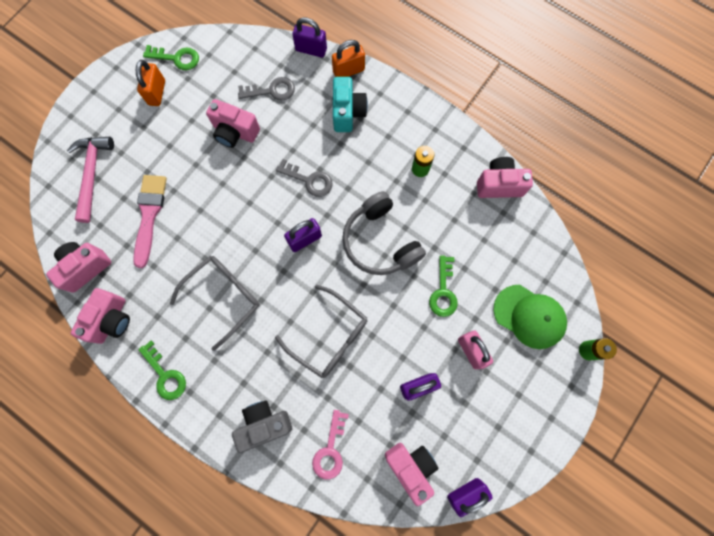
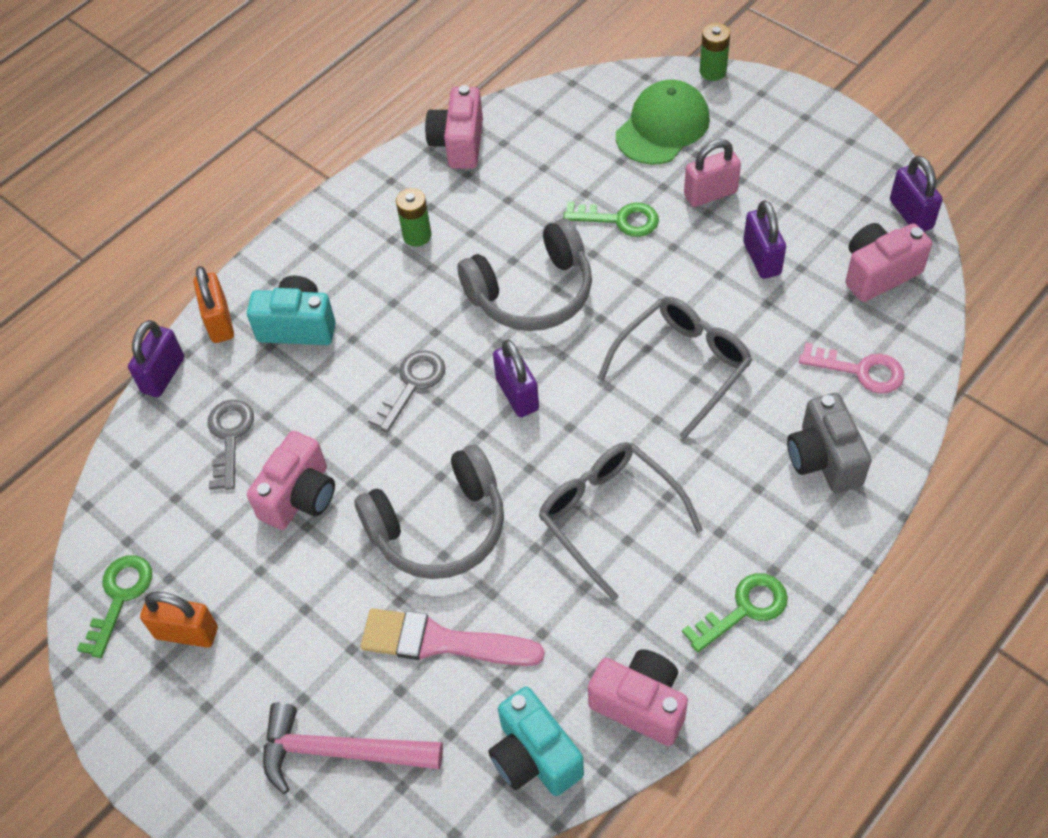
camera: 80 degrees left, 20 degrees down
pink camera [46,242,111,293] -> turquoise camera [488,687,584,796]
none -> grey headphones [355,444,504,579]

